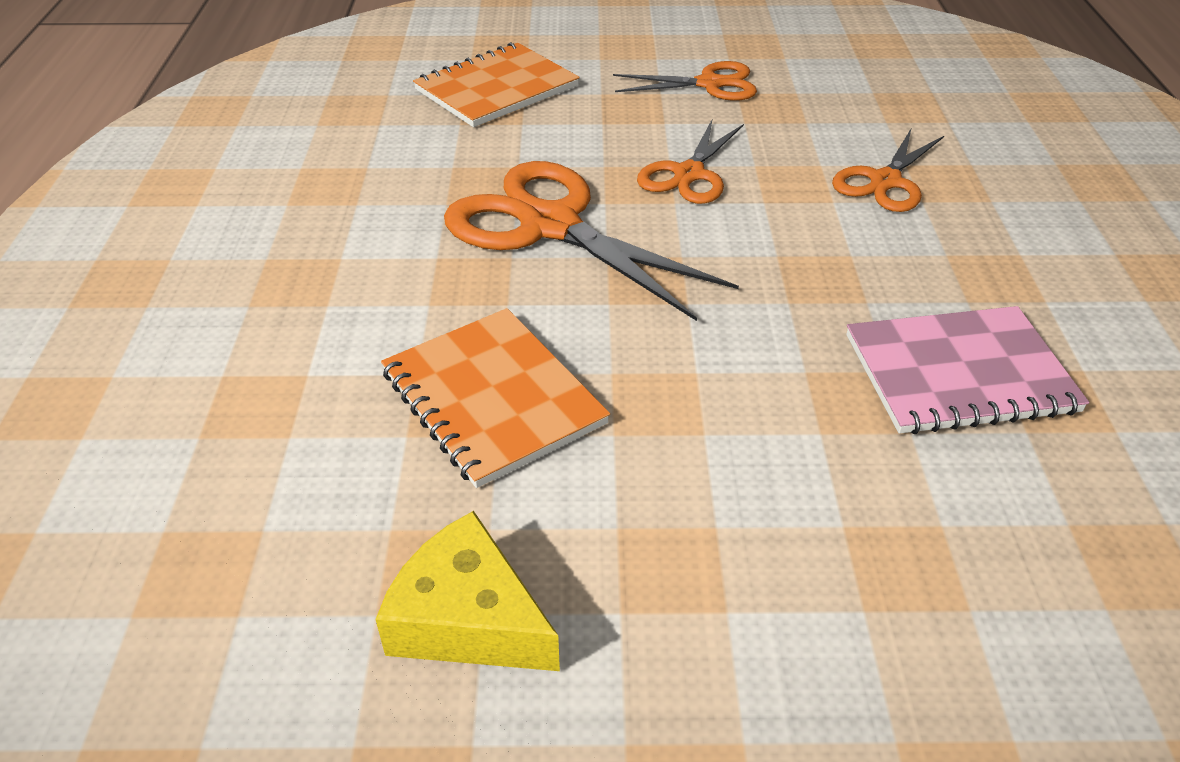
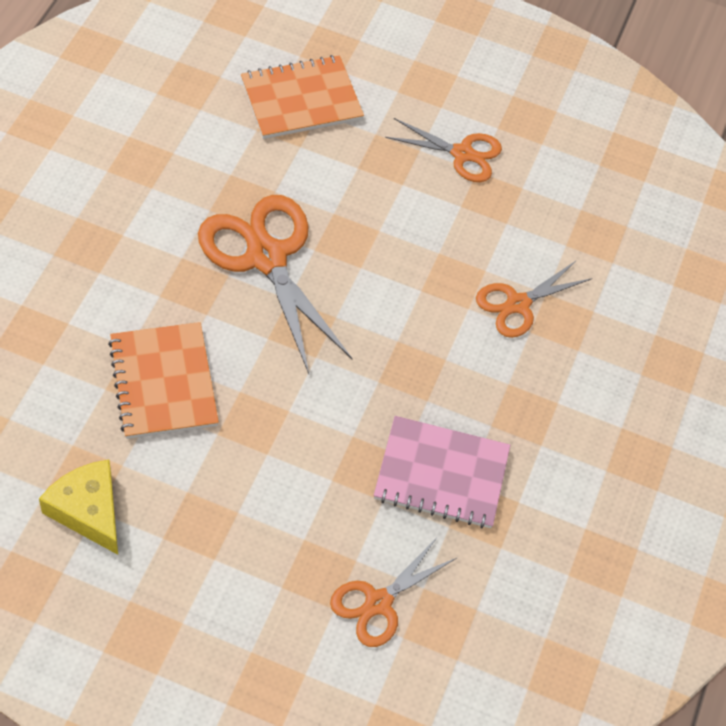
camera: 15 degrees right, 15 degrees up
orange scissors [637,120,744,204] -> orange scissors moved to [330,539,458,647]

